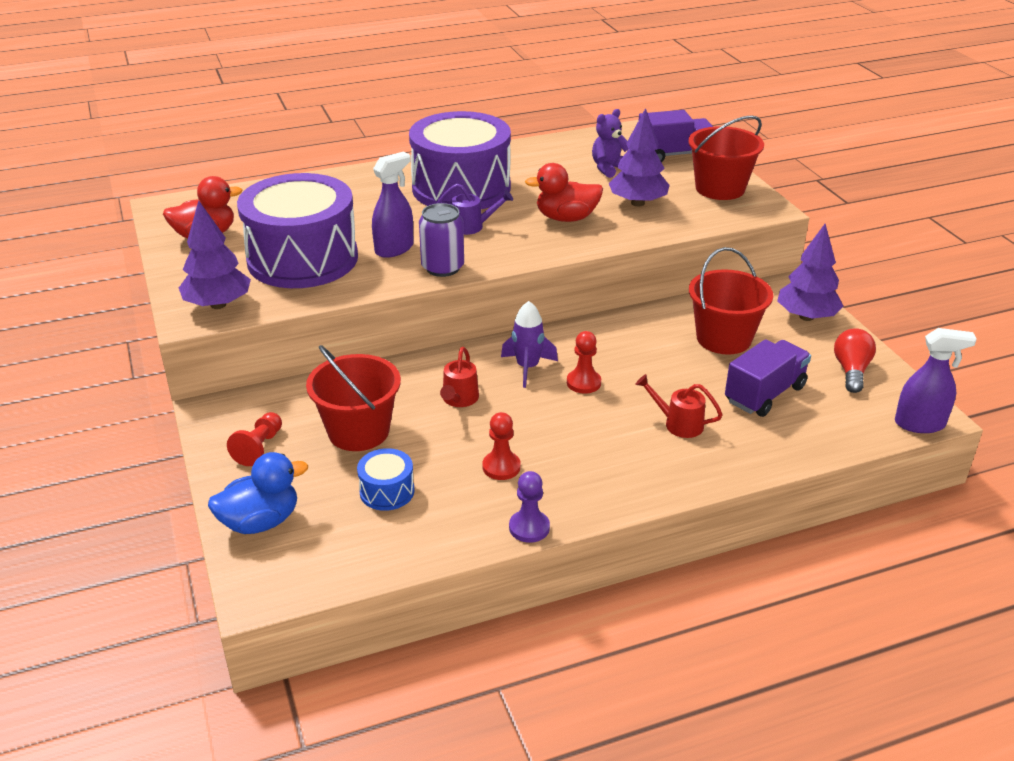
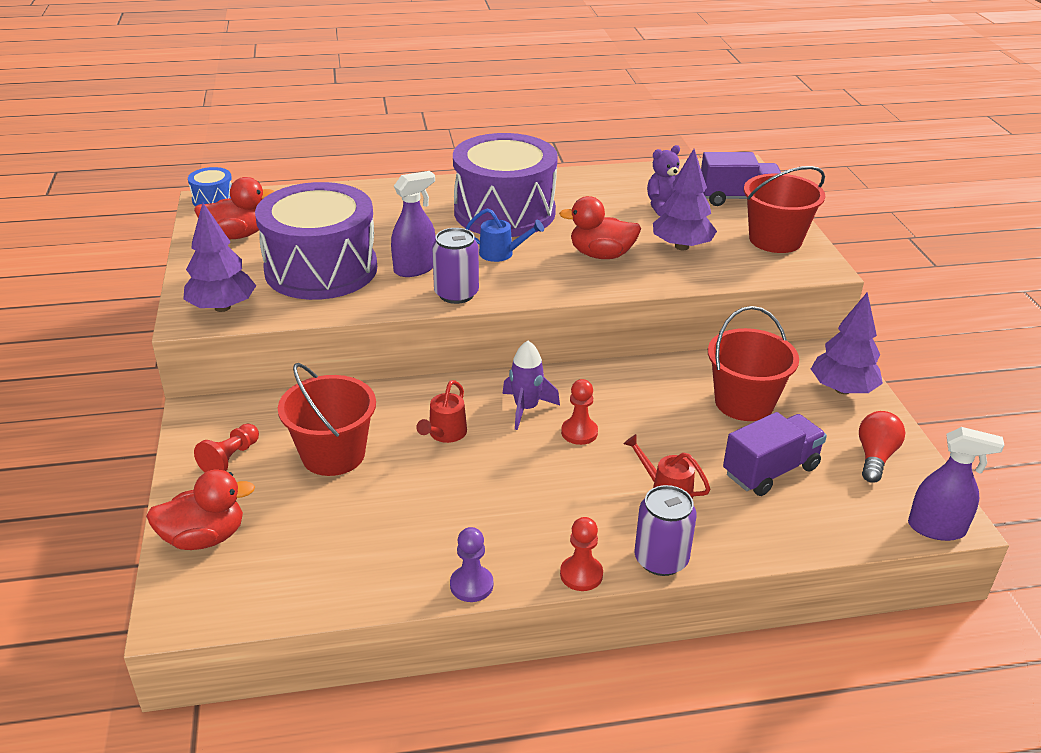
camera: 10 degrees right, 0 degrees up
blue duck [208,452,308,534] -> red duck [146,469,255,550]
blue drum [357,448,415,511] -> blue drum moved to [188,167,232,206]
purple watering can [437,184,513,235] -> blue watering can [465,208,544,262]
red pawn [483,412,521,480] -> red pawn moved to [560,517,603,591]
none -> purple can [634,485,697,576]

